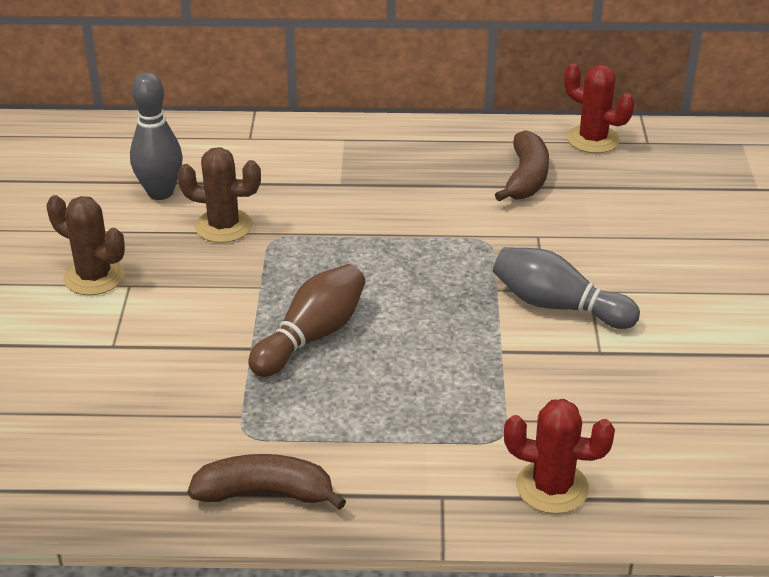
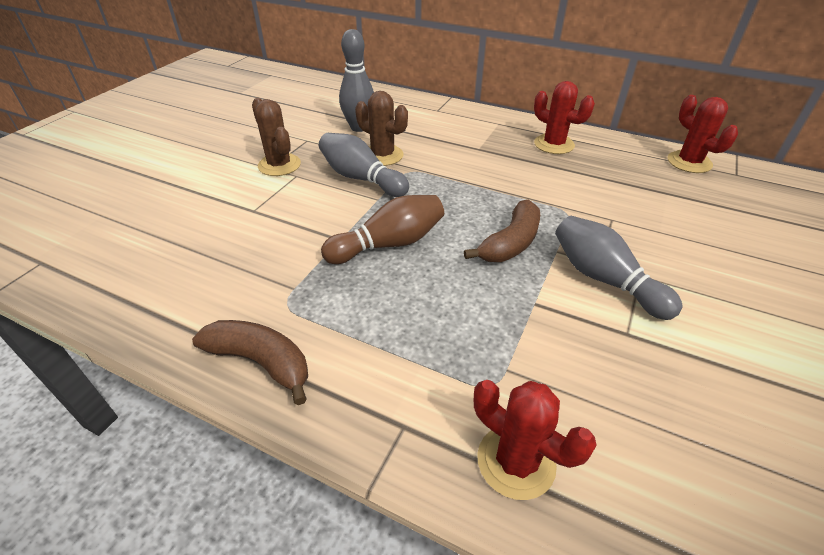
camera: 25 degrees right, 5 degrees up
brown banana [495,130,549,202] -> brown banana moved to [464,199,540,262]
none -> grey bowling pin [319,133,409,197]
none -> red cactus [534,81,595,154]

